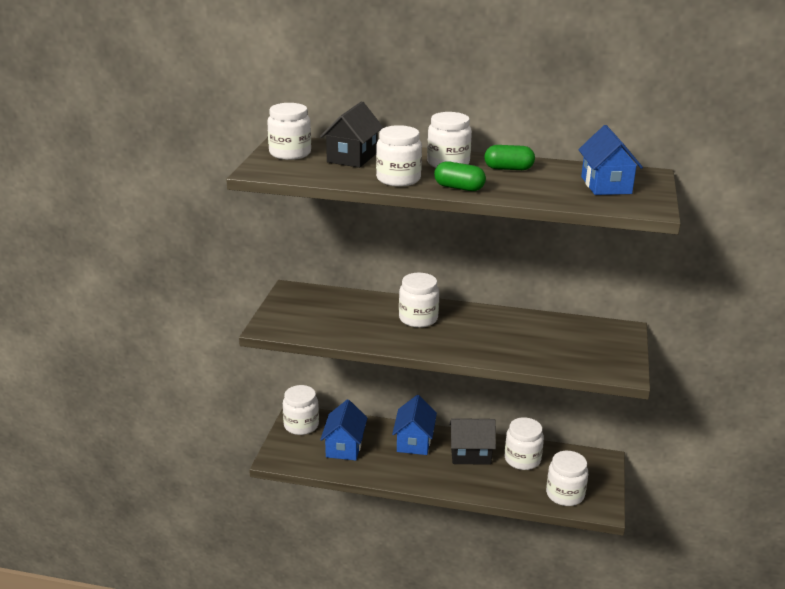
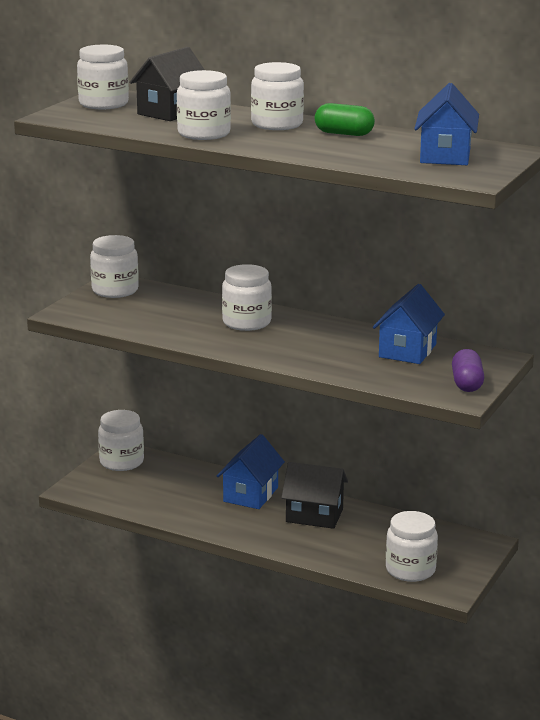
camera: 15 degrees right, 5 degrees down
blue house [320,400,367,461] -> blue house moved to [373,284,445,364]
green capsule [434,161,486,191] -> none
white jar [505,417,544,470] -> white jar moved to [90,235,139,298]
none -> purple capsule [452,349,484,392]

